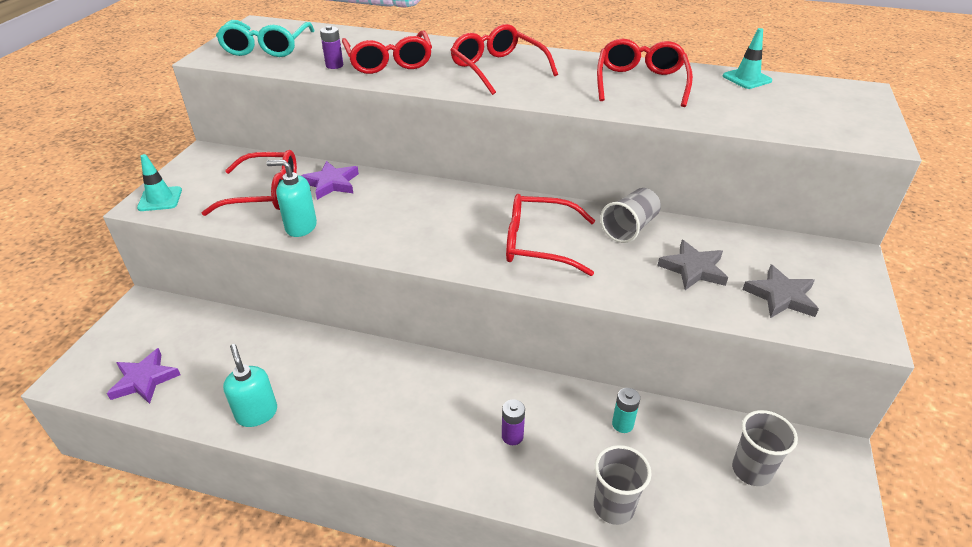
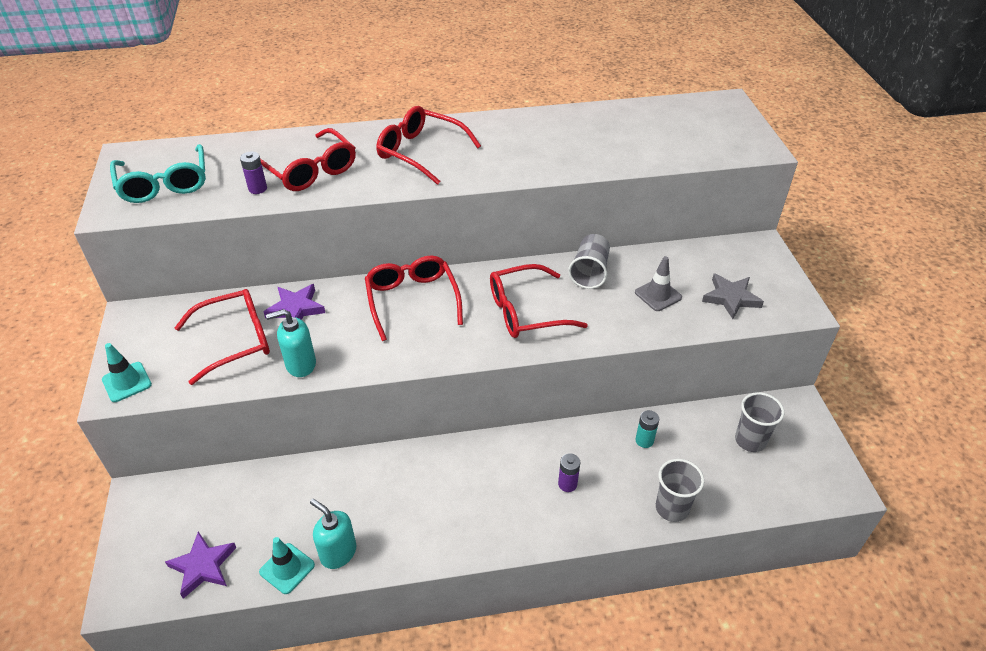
camera: 25 degrees left, 5 degrees up
red glasses [597,39,693,107] -> red glasses moved to [365,255,463,341]
grey star [657,240,728,290] -> grey traffic cone [635,256,682,311]
turquoise traffic cone [723,28,772,89] -> turquoise traffic cone moved to [259,537,315,594]

